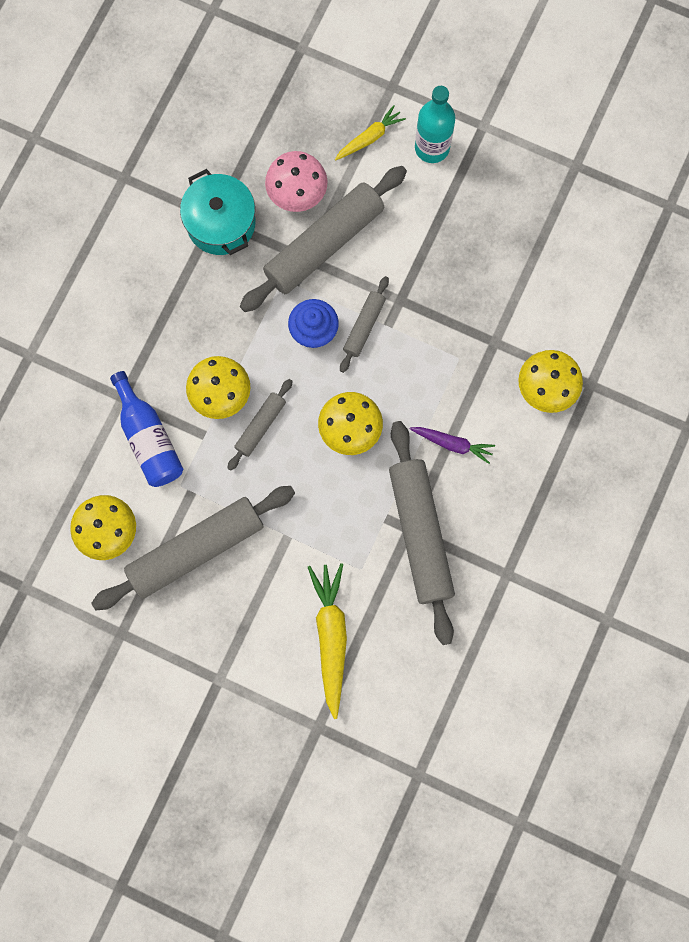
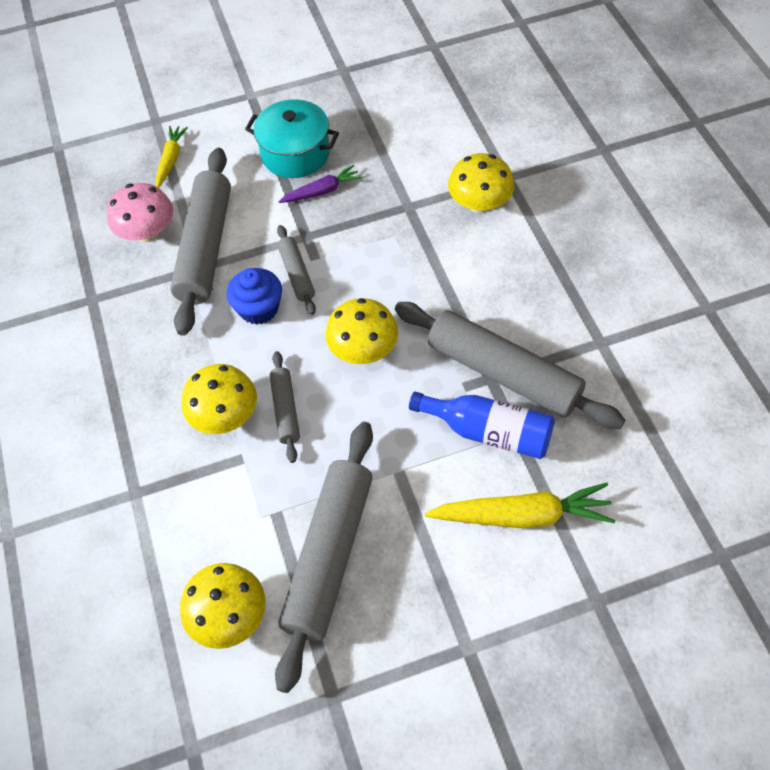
camera: 40 degrees left, 20 degrees down
blue bottle [110,371,183,487] -> blue bottle moved to [409,392,555,459]
turquoise pot [180,169,255,255] -> turquoise pot moved to [245,99,339,178]
yellow carrot [308,563,347,719] -> yellow carrot turned 135 degrees clockwise [425,483,615,528]
purple carrot [410,427,495,464] -> purple carrot moved to [278,165,362,203]
turquoise bottle [415,86,455,163] -> none

